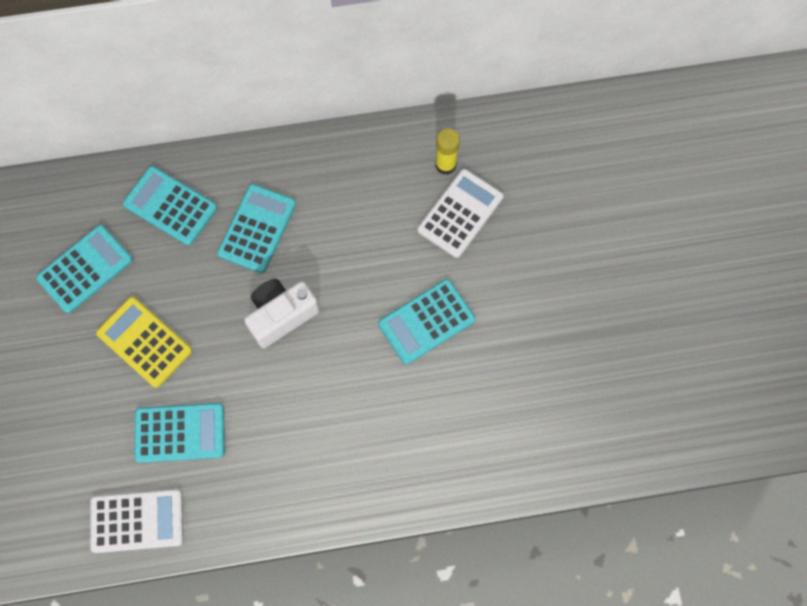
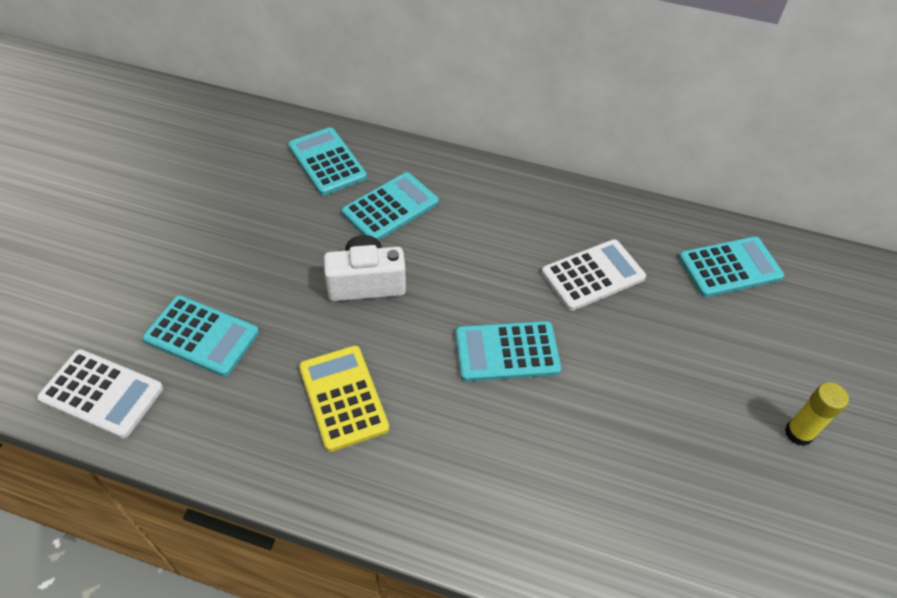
camera: 25 degrees right, 20 degrees down
turquoise calculator [36,225,133,313] -> turquoise calculator moved to [679,237,784,297]
yellow calculator [96,297,192,388] -> yellow calculator moved to [299,346,389,452]
yellow glue stick [435,128,460,175] -> yellow glue stick moved to [785,382,849,446]

